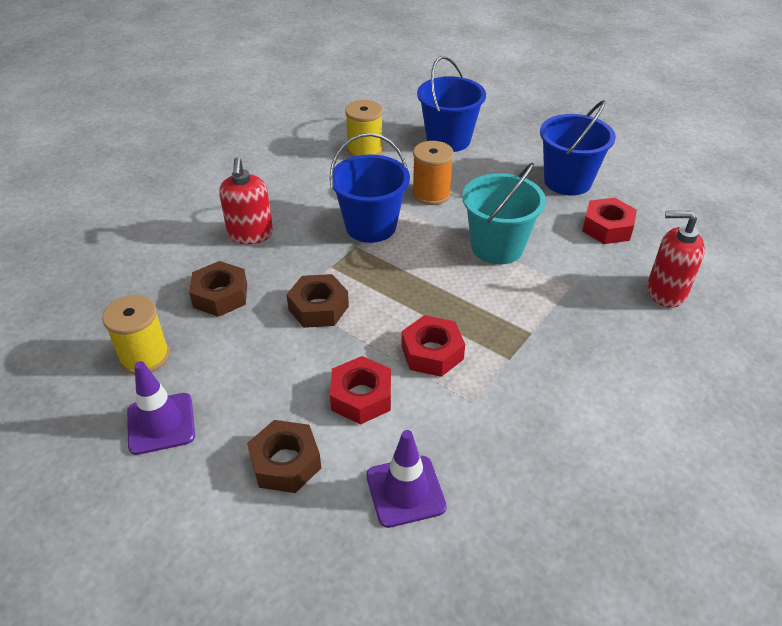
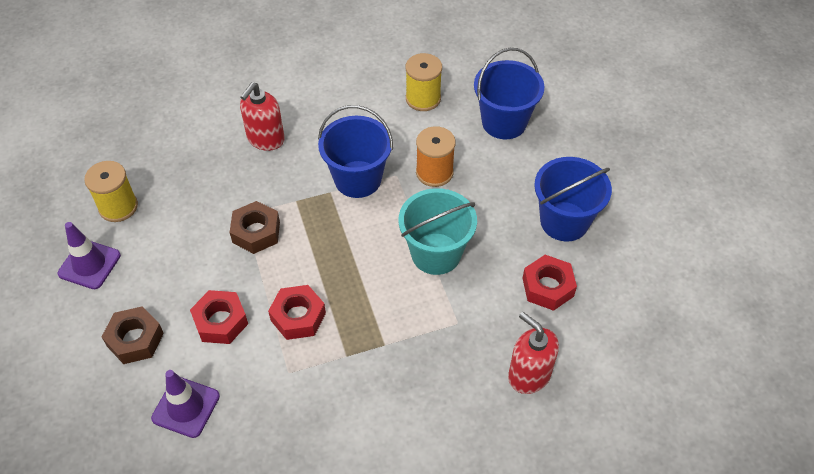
camera: 35 degrees right, 10 degrees up
brown nut [189,261,247,317] -> none

